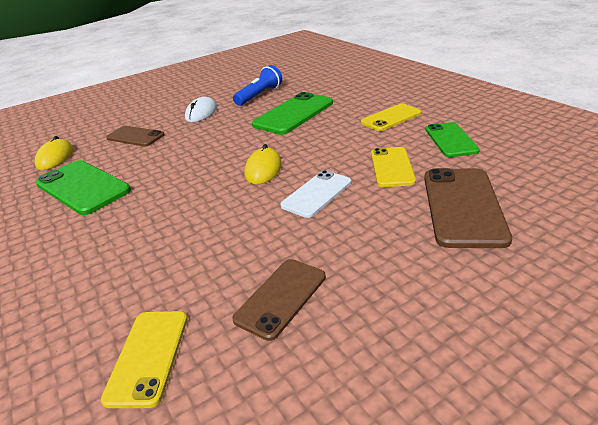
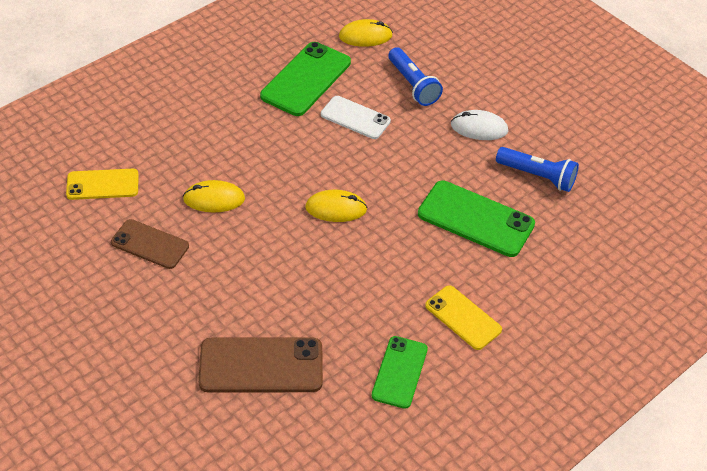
camera: 75 degrees right, 15 degrees up
brown phone [106,126,165,147] -> blue flashlight [388,47,443,106]
white phone [280,170,351,218] -> white phone moved to [321,96,391,139]
yellow phone [371,147,416,187] -> none
green phone [425,122,480,157] -> green phone turned 60 degrees counterclockwise [372,336,428,409]
none -> yellow mouse [183,180,245,213]

